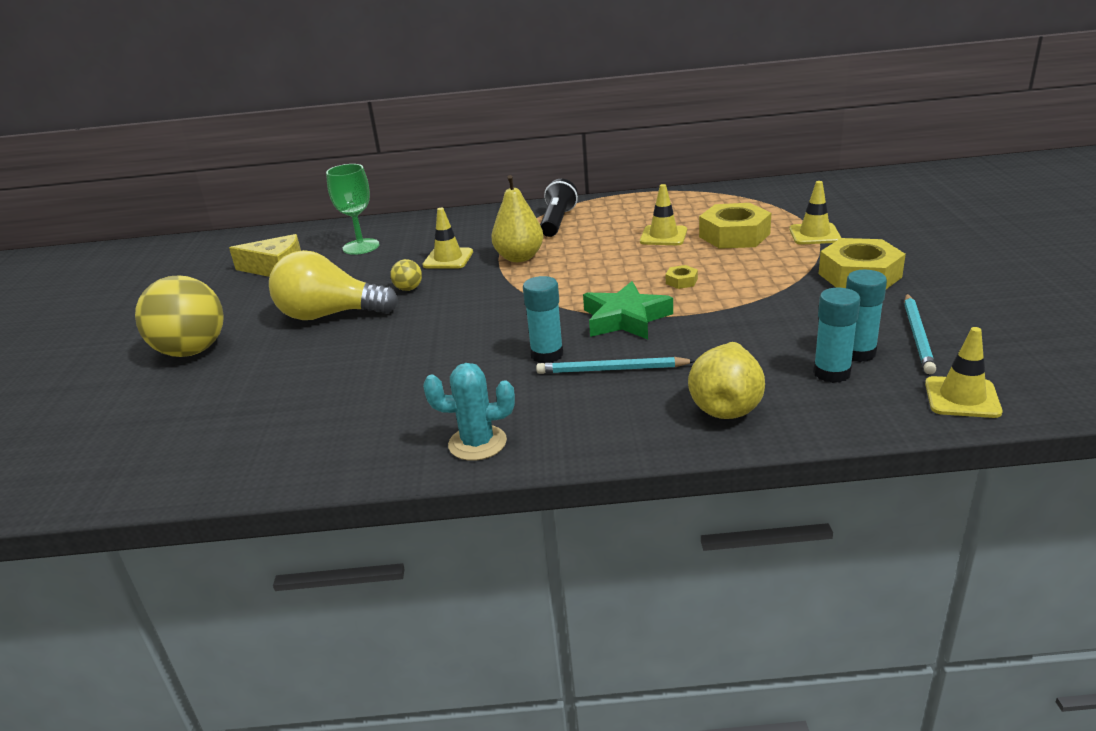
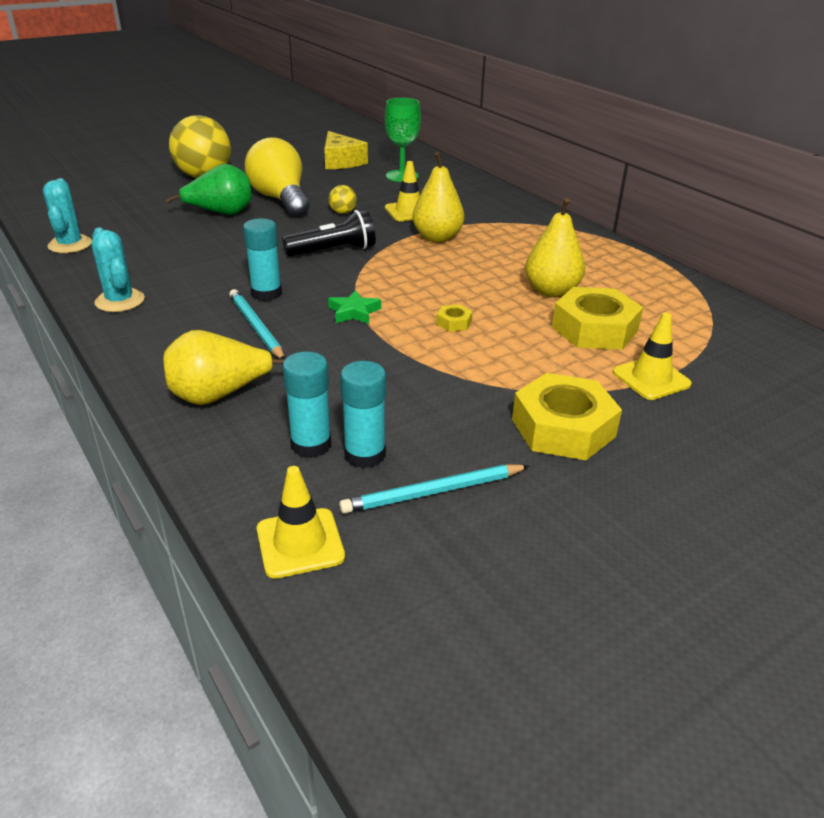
camera: 55 degrees right, 5 degrees up
black flashlight [540,179,578,237] -> black flashlight moved to [282,210,376,257]
green star [583,281,673,339] -> green star [328,290,381,324], size x0.58
yellow traffic cone [640,184,687,245] -> yellow pear [525,198,585,297]
none -> turquoise cactus [43,178,92,253]
none -> green pear [166,164,252,215]

